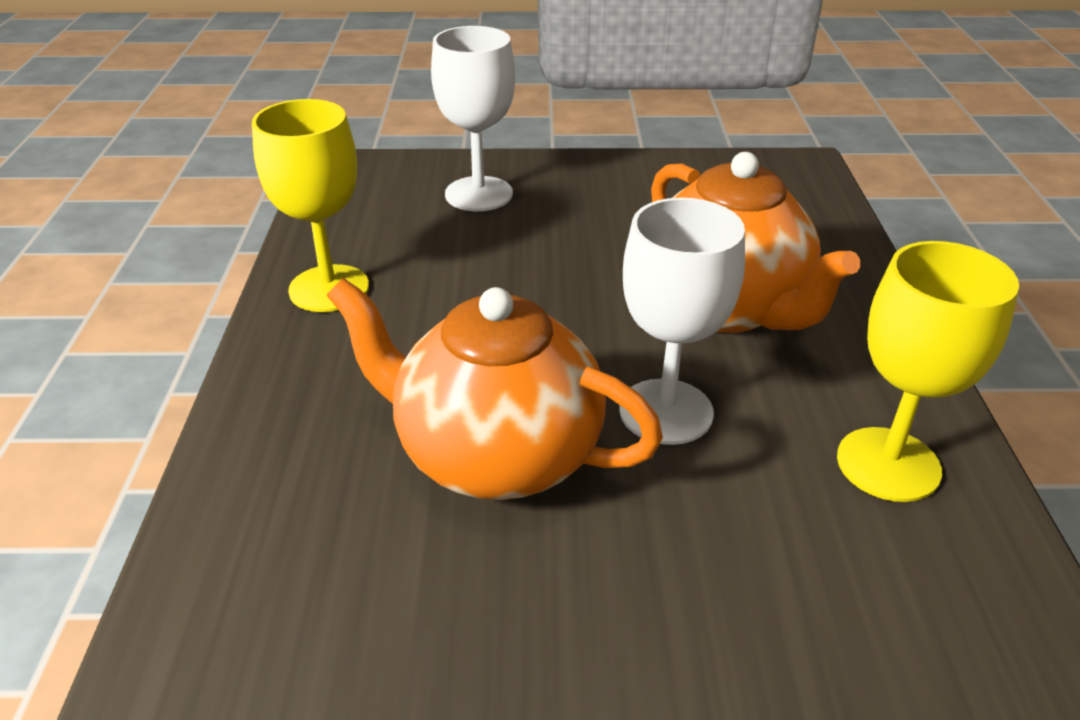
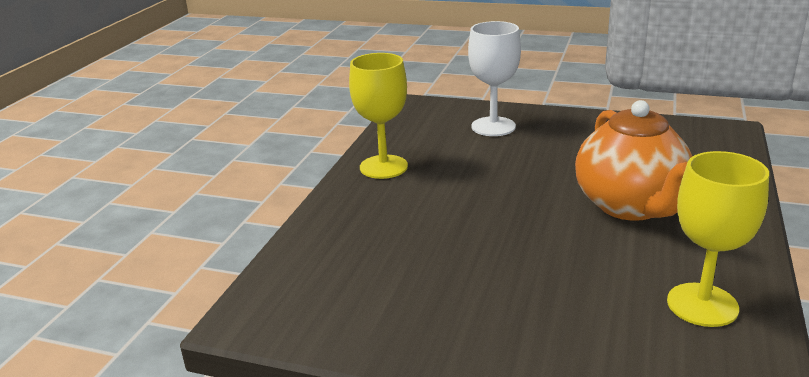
camera: 20 degrees right, 10 degrees down
orange teapot [326,278,663,500] -> none
white goblet [619,198,745,445] -> none

